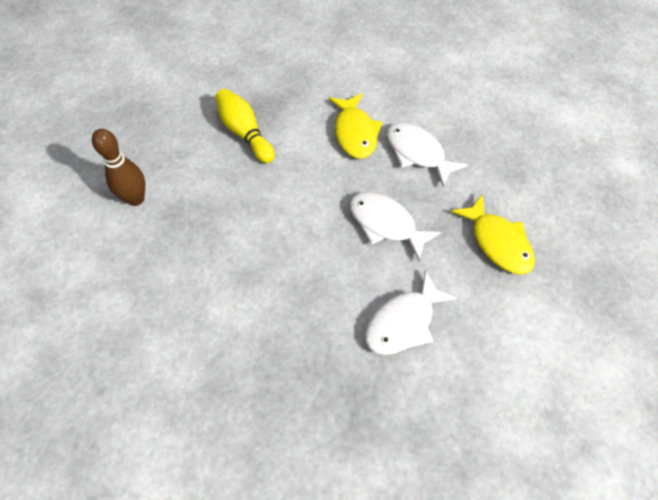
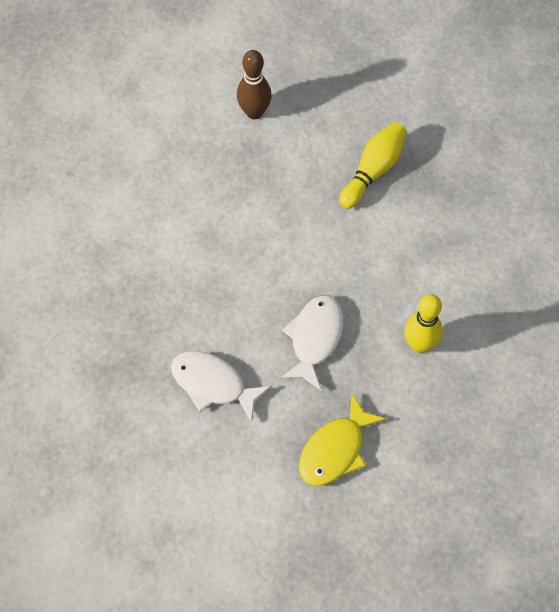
camera: 70 degrees right, 5 degrees up
yellow fish [329,93,383,159] -> none
white fish [387,122,468,187] -> yellow bowling pin [404,294,443,353]

